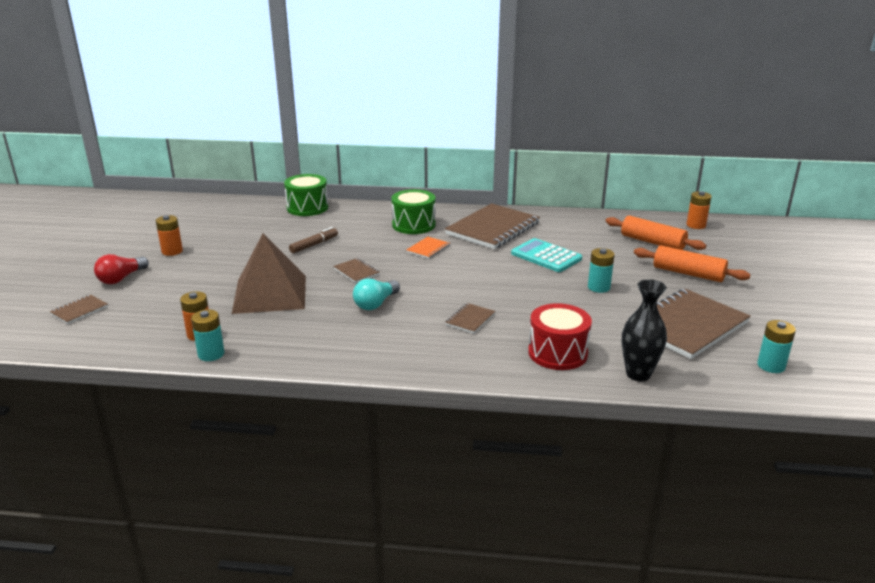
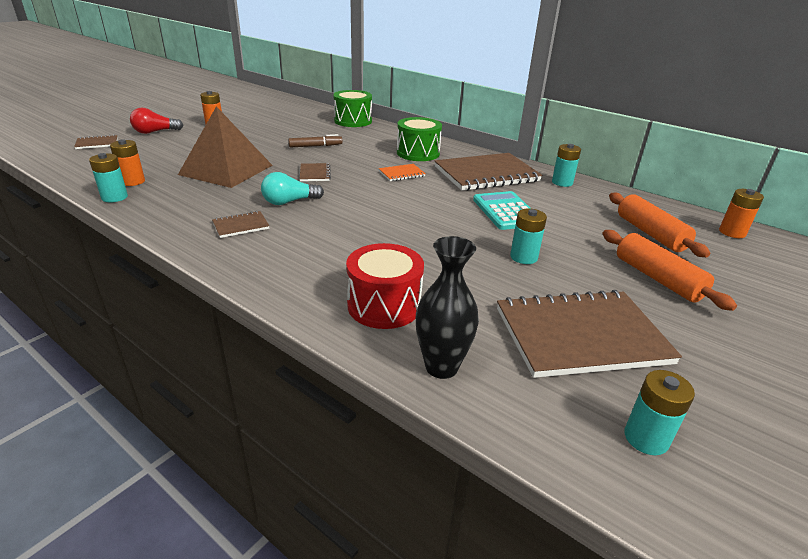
camera: 30 degrees right, 5 degrees up
brown notebook [445,303,495,334] -> brown notebook moved to [212,211,269,238]
none -> turquoise battery [552,144,581,187]

